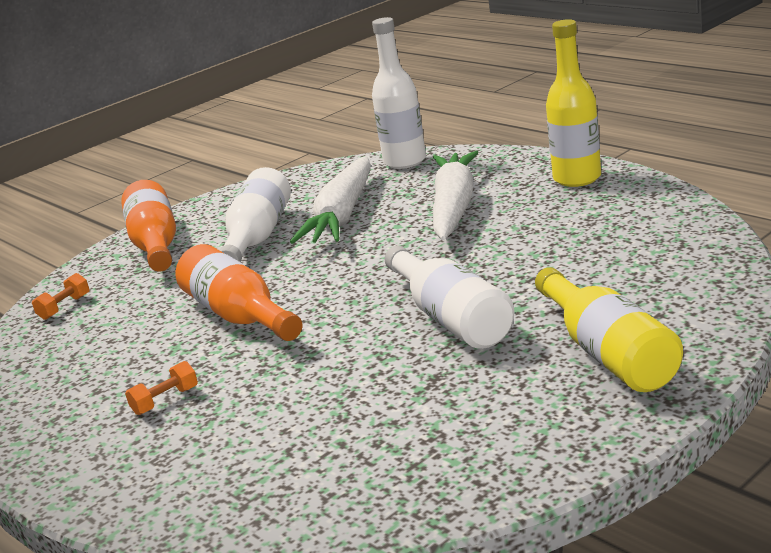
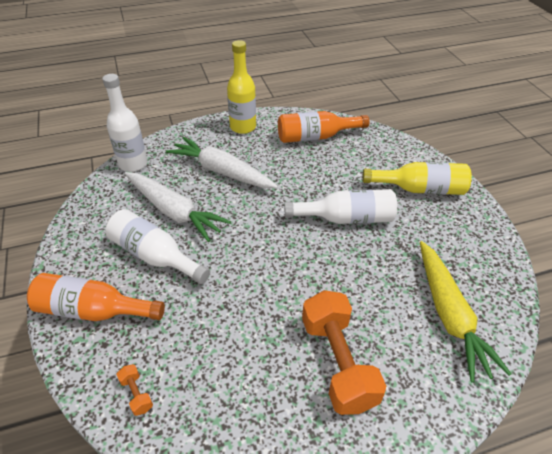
camera: 70 degrees left, 20 degrees up
orange dumbbell [125,361,198,415] -> orange dumbbell [302,290,386,415], size x2.48
orange bottle [176,244,302,341] -> orange bottle moved to [278,111,370,143]
none -> yellow carrot [420,241,512,383]

